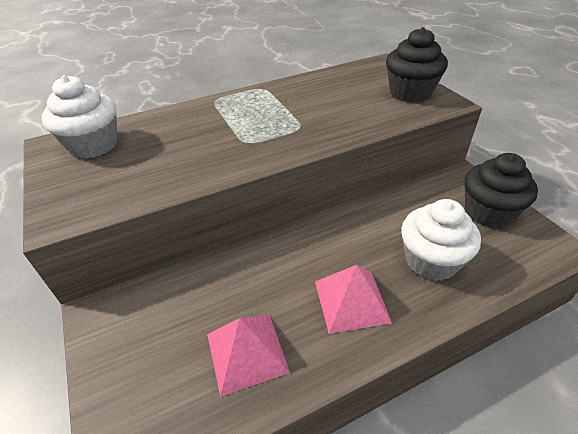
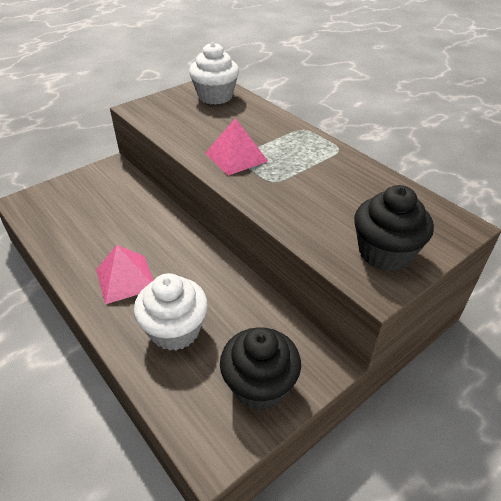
camera: 75 degrees right, 0 degrees up
pink pyramid [207,315,290,397] -> pink pyramid moved to [205,118,268,176]

